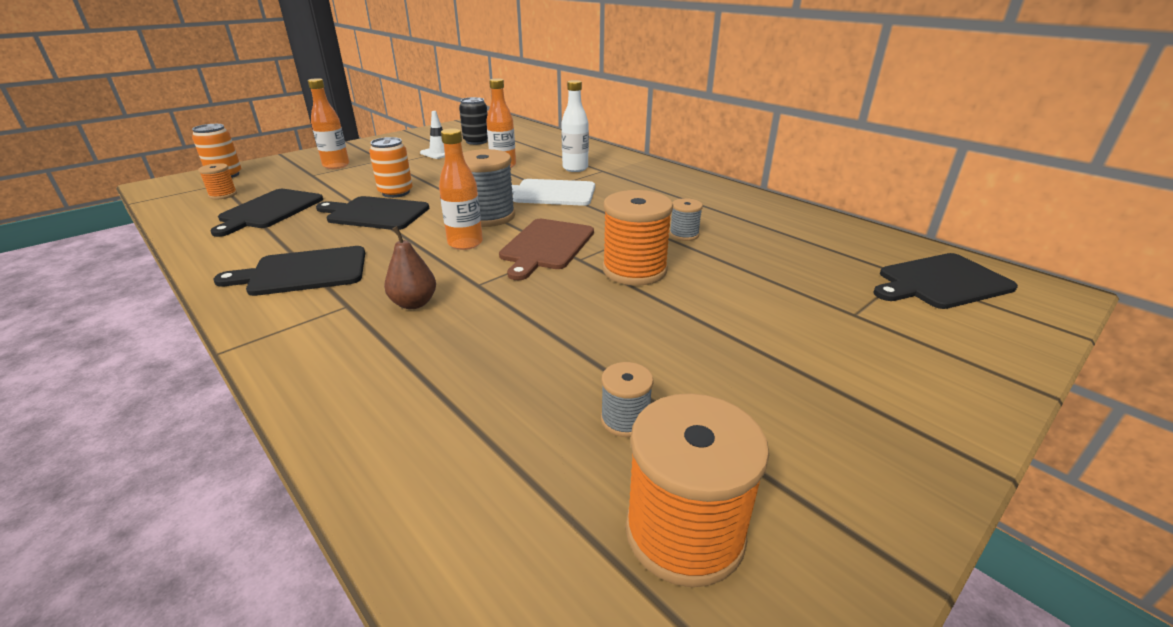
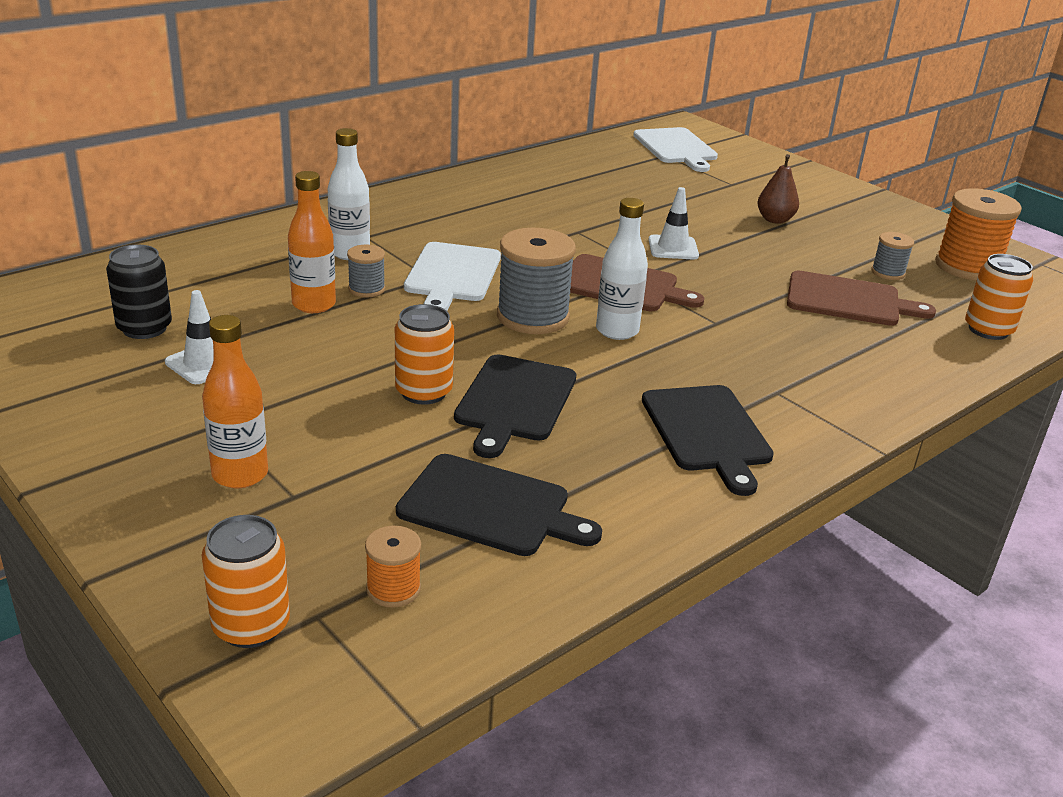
camera: 90 degrees left, 0 degrees up
brown pear [384,226,436,309] -> brown pear moved to [758,154,799,224]
orange bottle [439,128,483,250] -> white bottle [596,198,648,340]
orange spool [602,190,673,286] -> white traffic cone [648,187,699,259]
grey spool [669,198,703,241] -> grey spool moved to [347,244,385,298]
black cutting board [873,253,1018,309] -> white cutting board [633,127,718,172]
none -> brown cutting board [787,271,936,326]
none -> orange can [965,254,1033,340]

